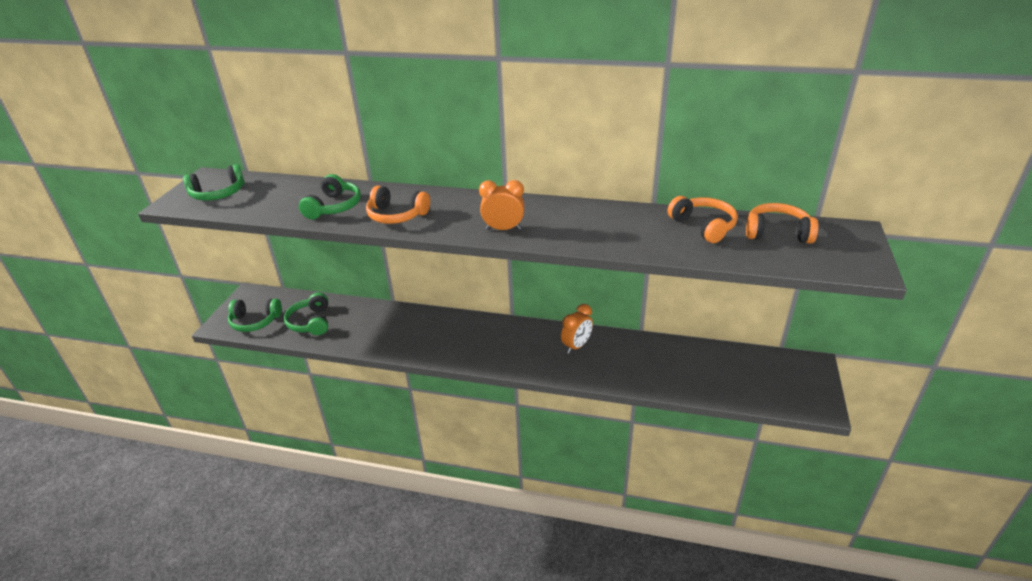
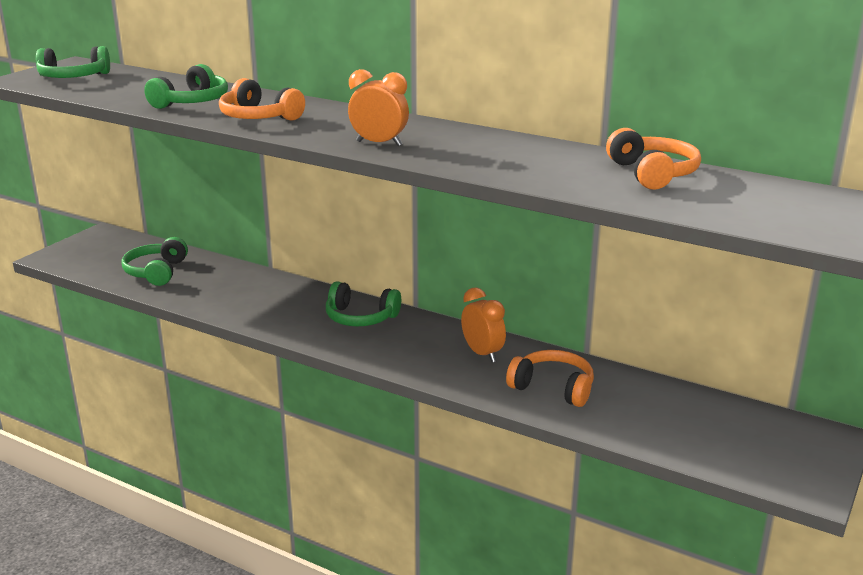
camera: 15 degrees right, 10 degrees down
green headphones [228,299,282,332] -> green headphones moved to [326,281,401,326]
orange clock [561,304,593,354] -> orange clock turned 90 degrees counterclockwise [461,287,506,362]
orange headphones [746,203,819,244] -> orange headphones moved to [506,350,594,407]

